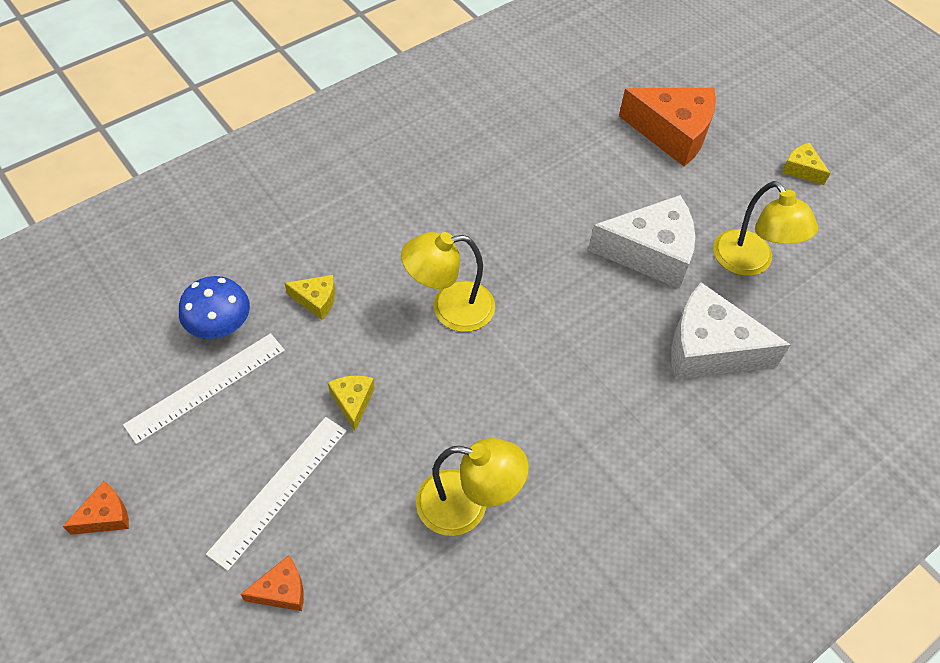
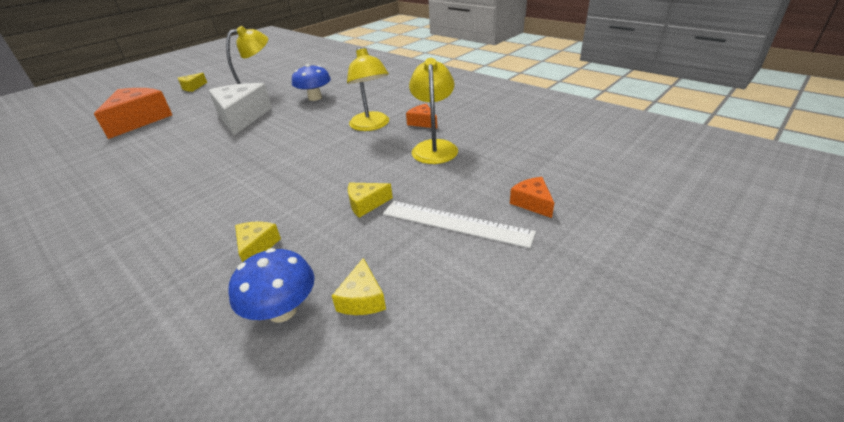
camera: 95 degrees left, 20 degrees down
orange cheese [63,481,129,535] -> orange cheese moved to [406,104,437,129]
white ruler [123,333,285,444] -> yellow cheese [332,258,386,315]
yellow lamp [401,232,495,332] -> yellow lamp moved to [347,47,389,131]
white cheese [671,282,790,380] -> blue mushroom [292,64,331,101]

